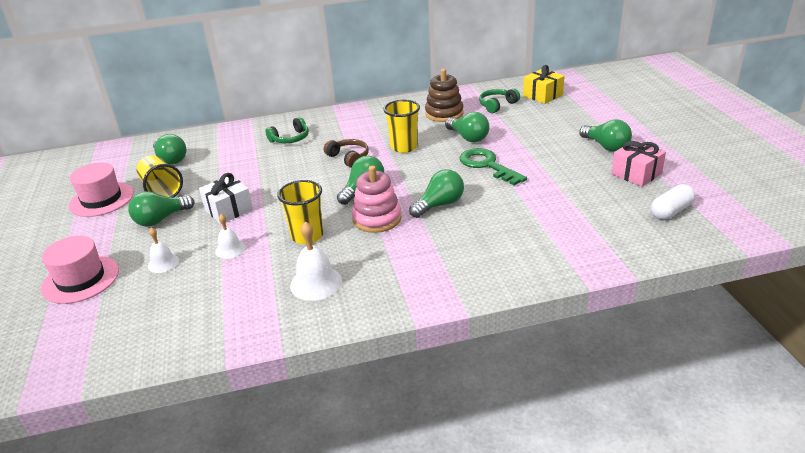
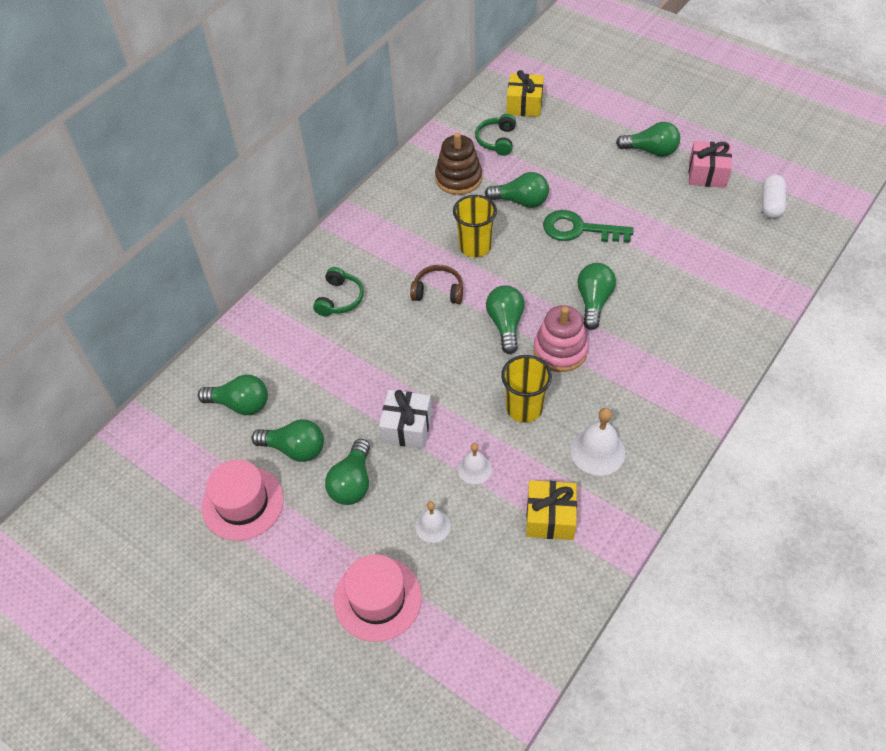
camera: 40 degrees left, 20 degrees up
yellow cup [136,155,183,197] -> green light bulb [251,419,324,462]
none -> yellow gift [526,480,577,540]

